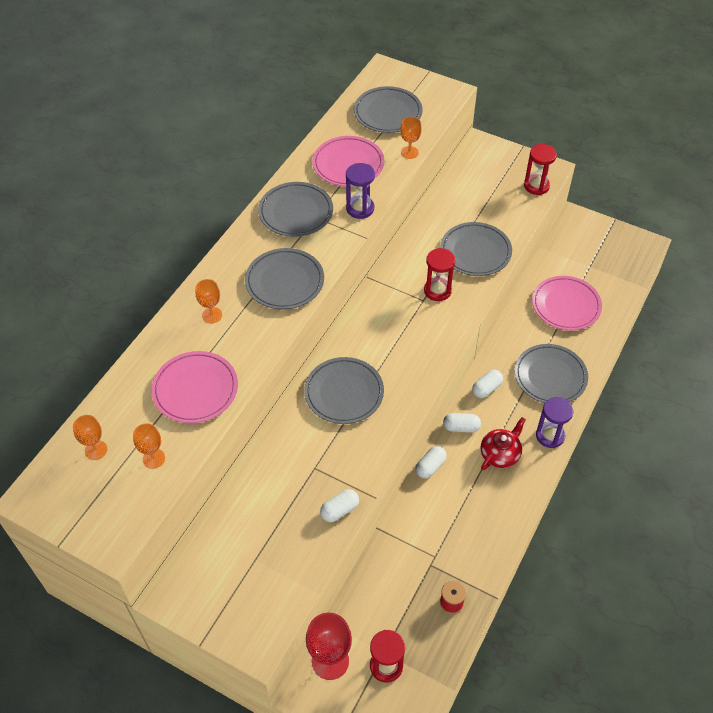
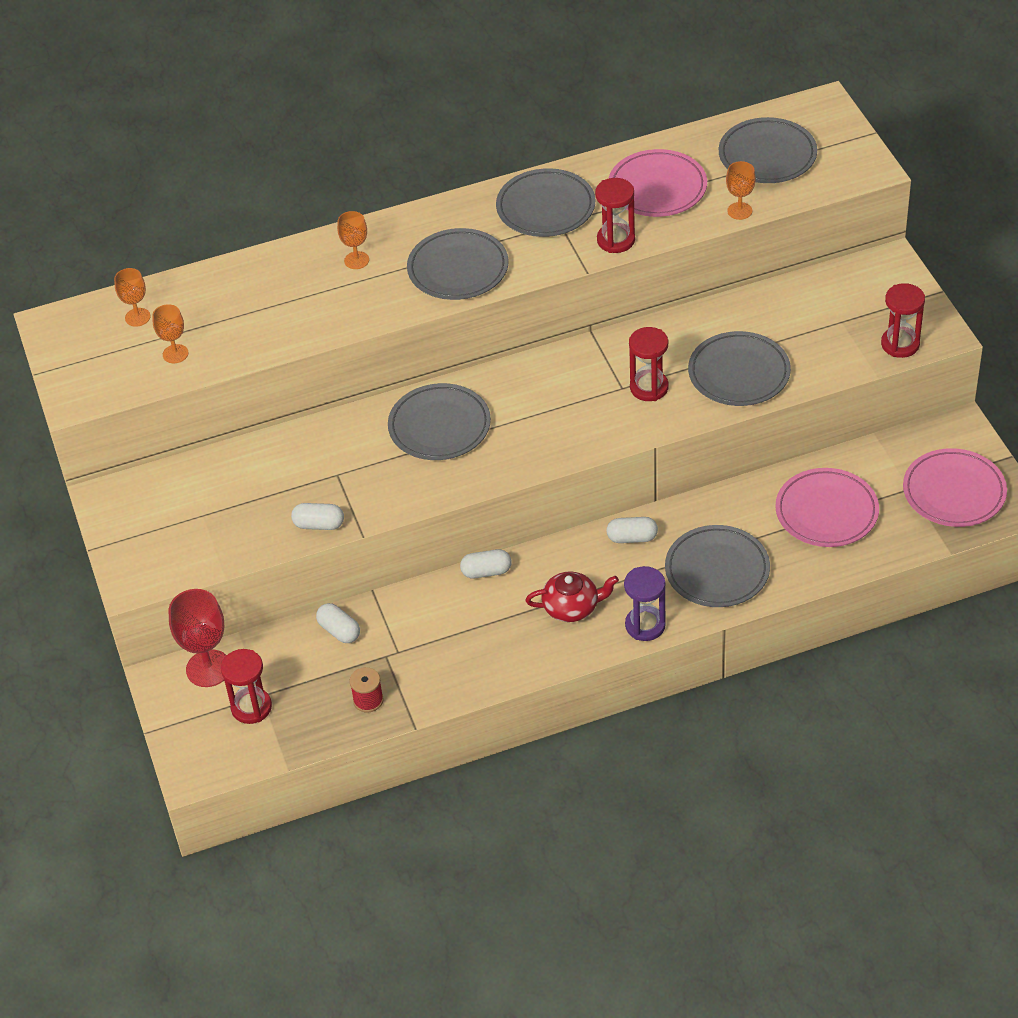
camera: 45 degrees right, 5 degrees down
pink plate [151,351,238,423] -> pink plate moved to [903,448,1007,527]
purple hourglass [346,163,375,219] -> red hourglass [595,178,635,253]
white capsule [443,413,481,432] -> white capsule moved to [316,603,360,643]

